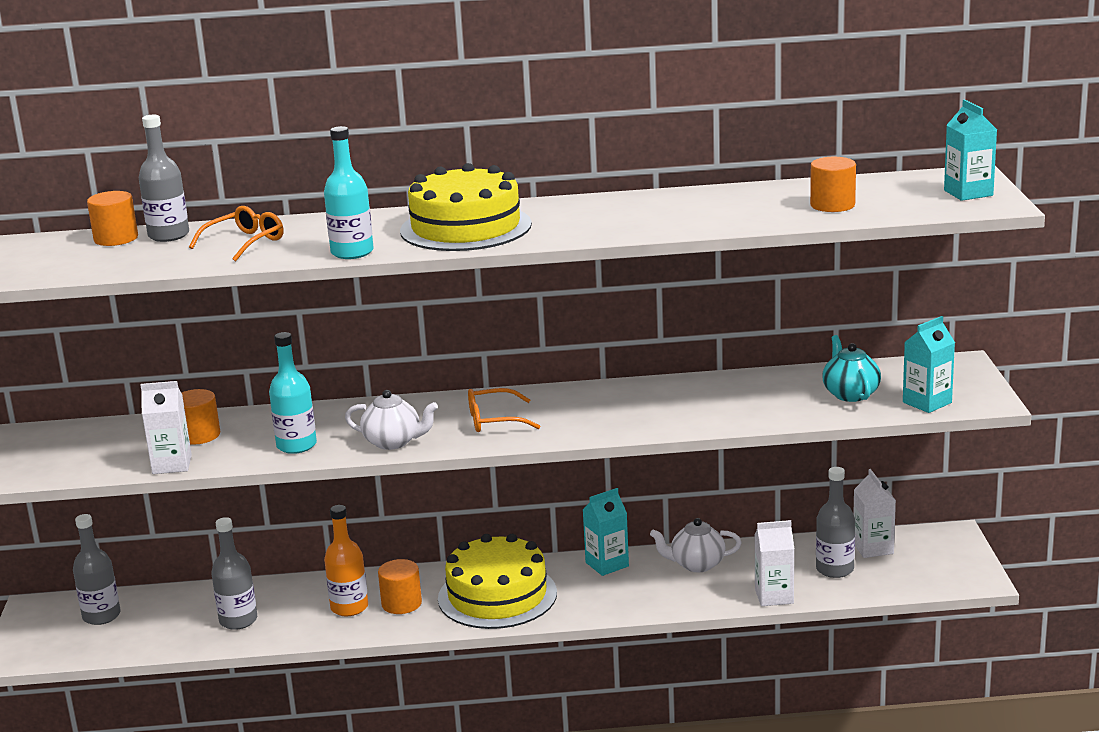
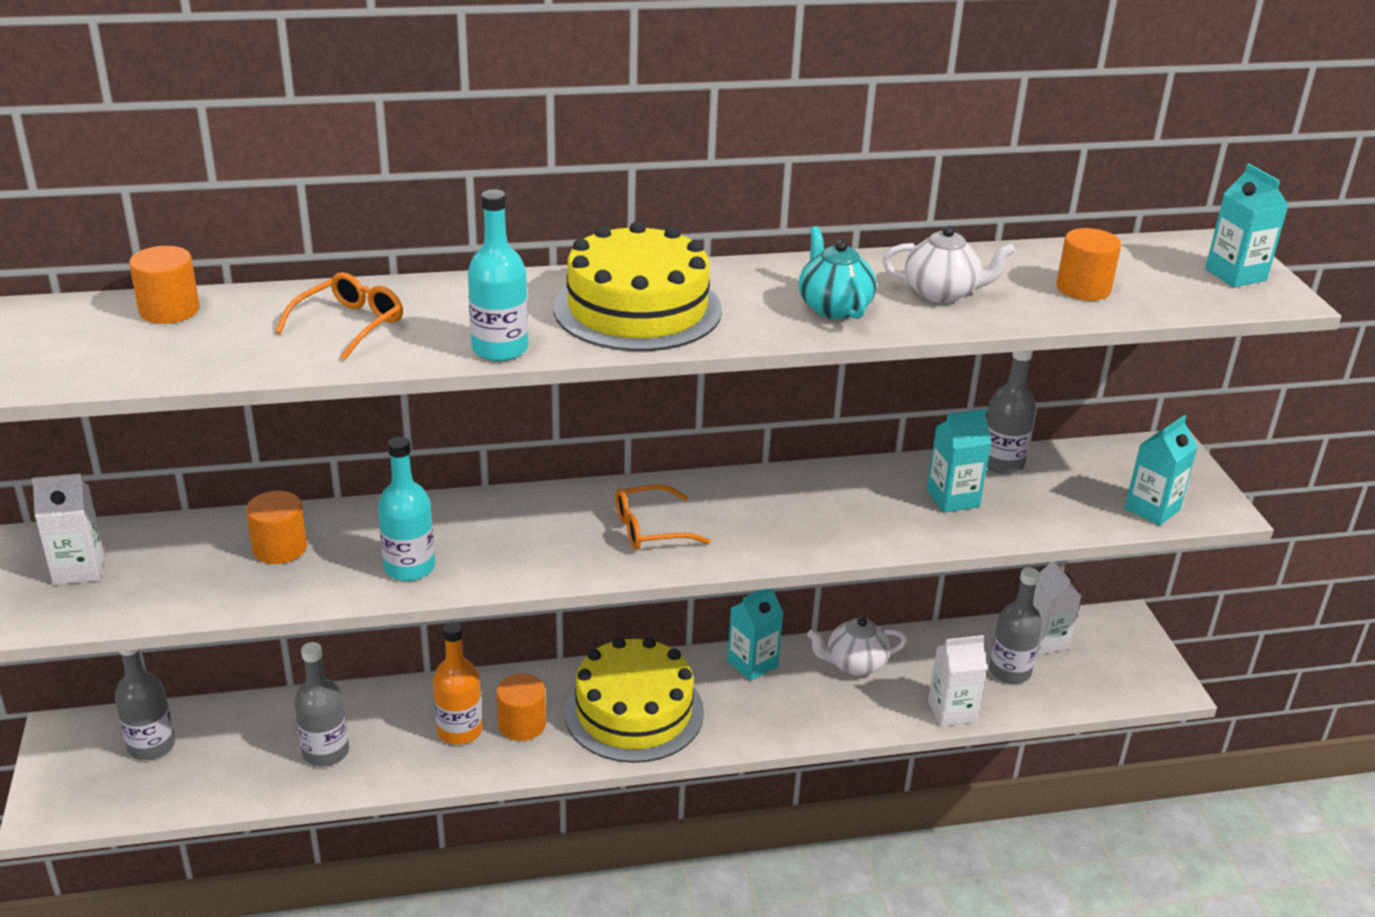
camera: 10 degrees left, 10 degrees up
grey bottle [139,115,189,242] -> grey bottle moved to [986,351,1036,474]
white carton [140,381,192,474] -> white carton moved to [31,474,104,585]
white teapot [345,390,438,450] -> white teapot moved to [883,226,1015,303]
turquoise teapot [822,335,881,402] -> turquoise teapot moved to [799,226,877,319]
none -> turquoise carton [927,409,992,513]

